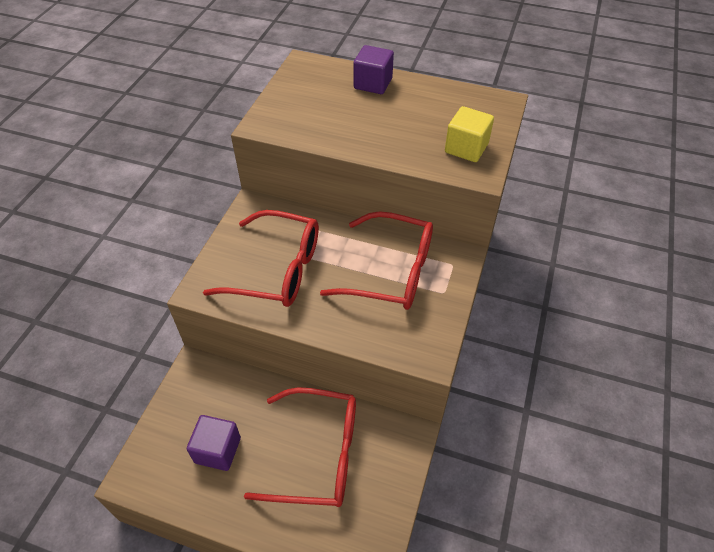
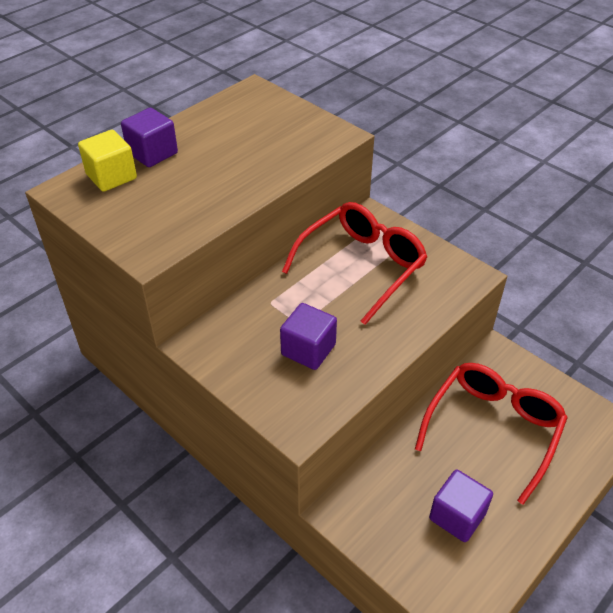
camera: 65 degrees left, 5 degrees down
red glasses [203,210,319,307] -> purple cube [280,303,337,370]
yellow cube [445,106,494,162] -> yellow cube moved to [78,130,137,192]

